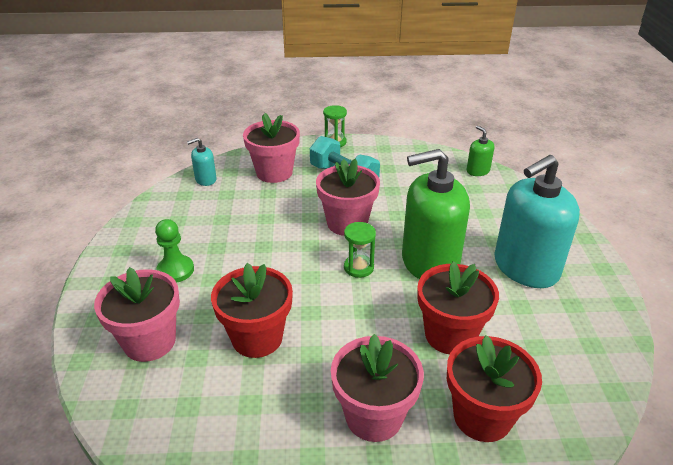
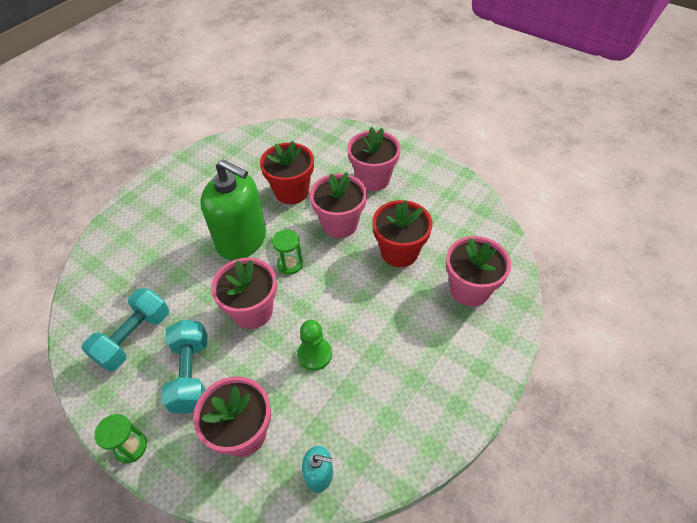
camera: 140 degrees left, 15 degrees up
green pawn [155,219,194,283] -> green pawn moved to [297,320,332,371]
red flower pot [447,335,542,442] -> none
green soap dispenser [467,126,494,176] -> none
turquoise soap dispenser [494,155,580,288] -> none
none -> turquoise dumbbell [82,288,169,372]
none -> pink flower pot [310,172,367,238]

